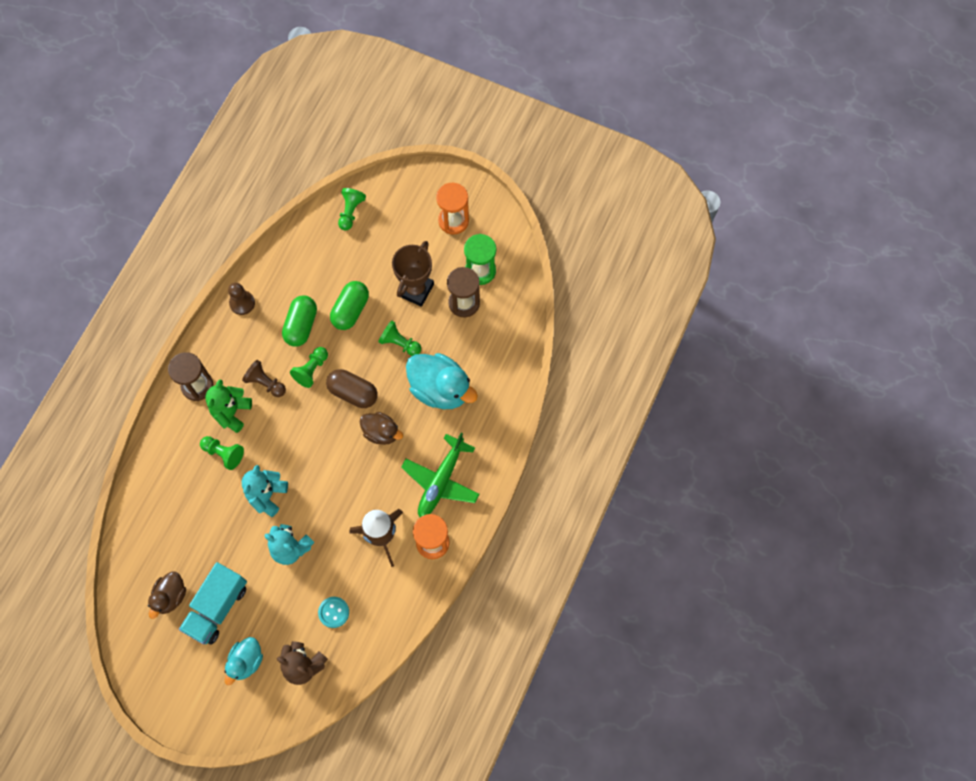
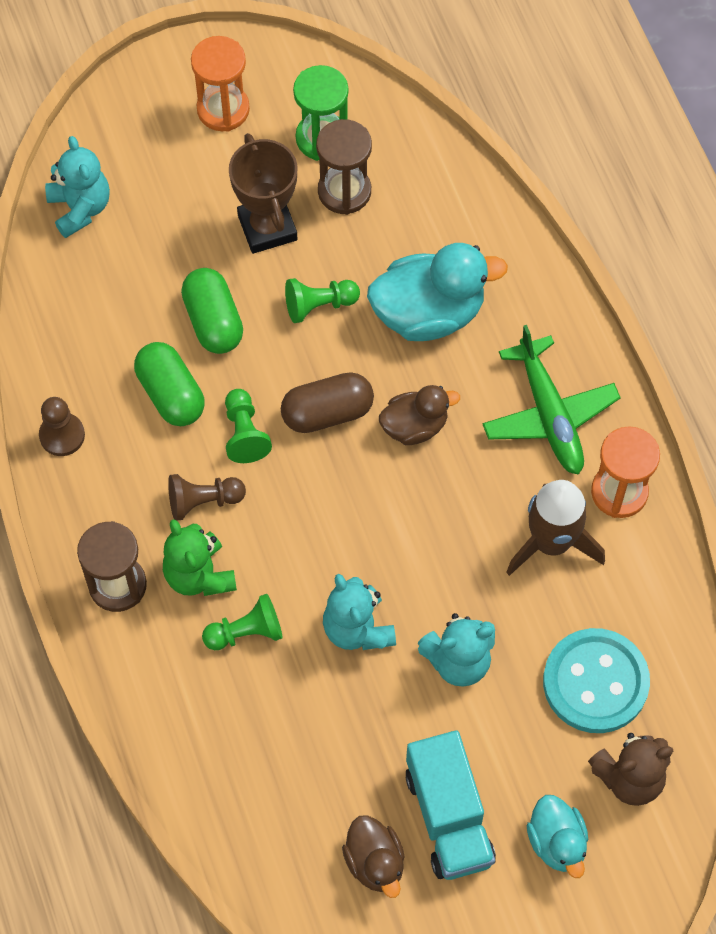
camera: 45 degrees left, 5 degrees down
turquoise button [318,597,349,628] -> turquoise button [543,628,650,733], size x1.98
green pawn [338,188,366,231] -> turquoise teddy bear [45,136,110,238]

